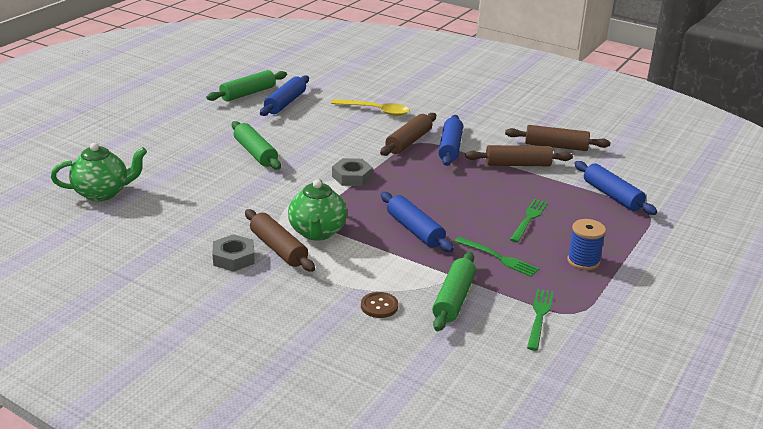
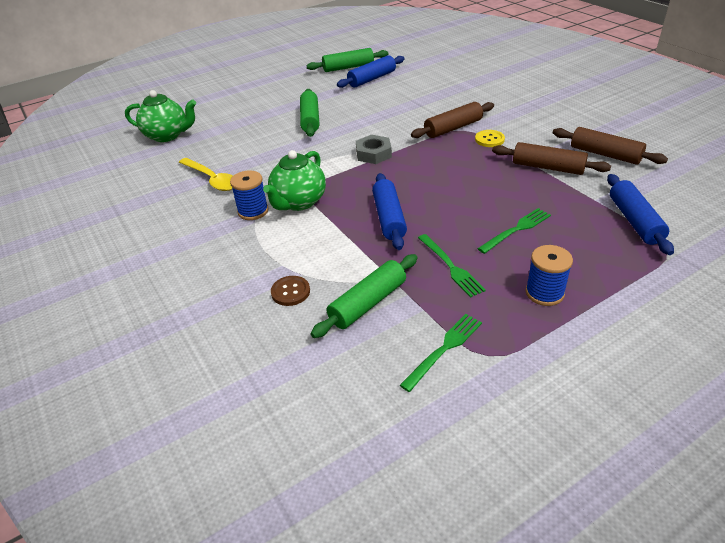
camera: 30 degrees right, 10 degrees up
grey nut [212,234,255,271] -> none
brown rolling pin [245,209,315,272] -> blue spool [230,170,269,220]
yellow spoon [331,99,410,116] -> yellow spoon moved to [179,158,233,191]
blue rolling pin [438,115,463,166] -> yellow button [475,130,505,147]

